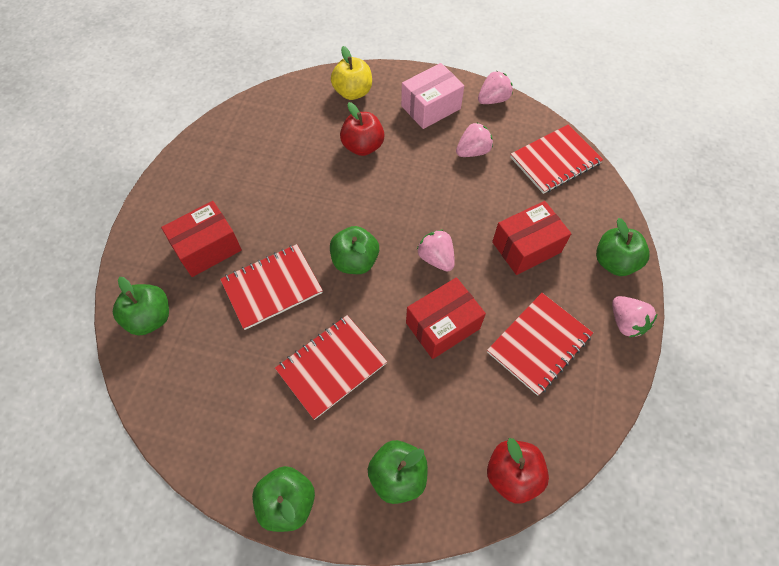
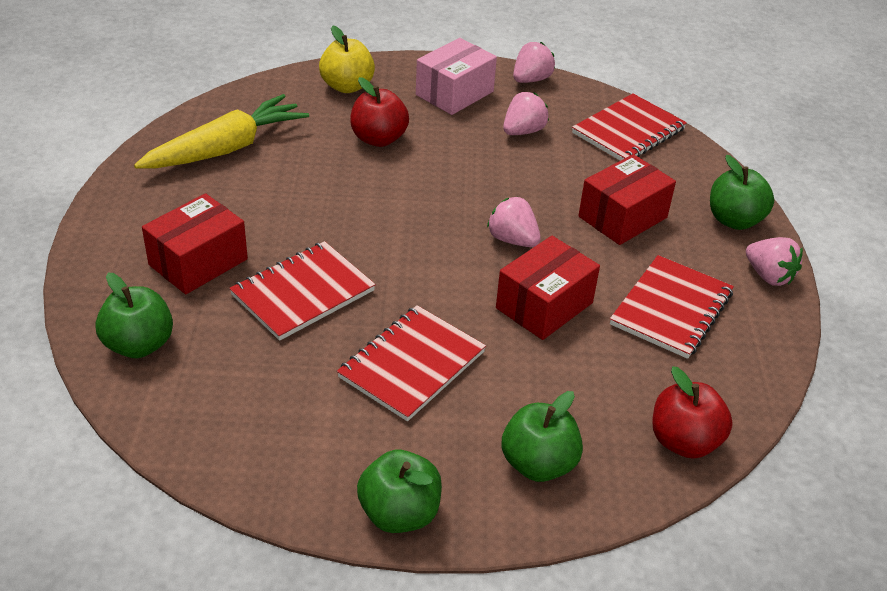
camera: 15 degrees left, 20 degrees down
green apple [330,226,379,274] -> none
none -> yellow carrot [134,94,309,169]

